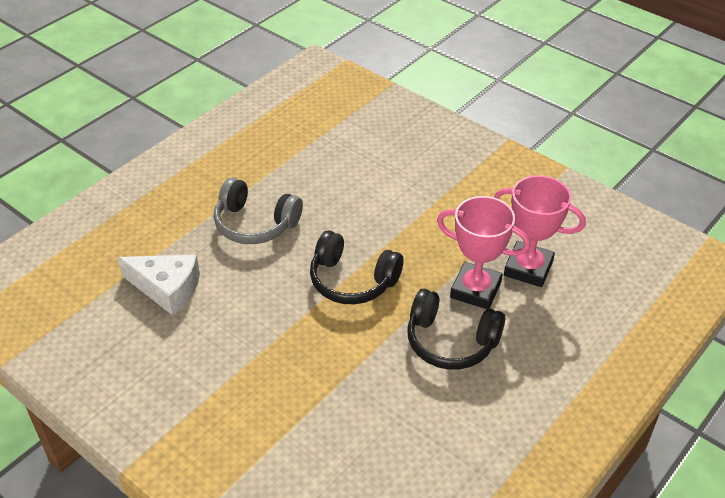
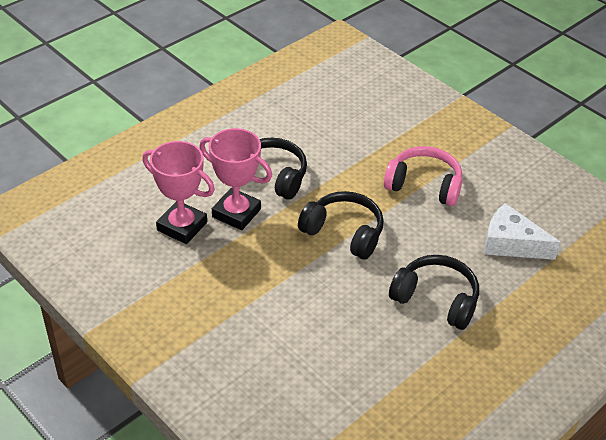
camera: 175 degrees left, 0 degrees up
grey headphones [214,178,303,244] -> black headphones [389,255,479,330]
none -> pink headphones [384,146,462,206]

